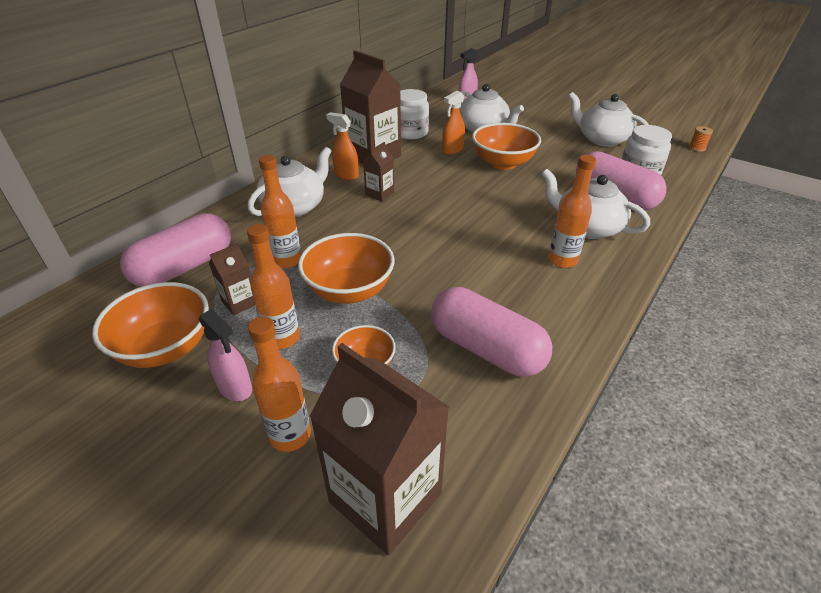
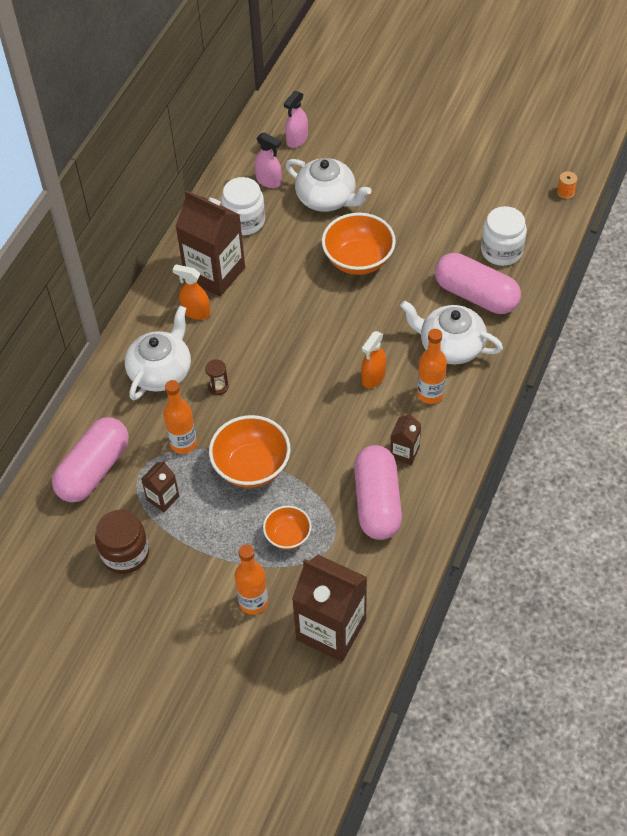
camera: 10 degrees left, 15 degrees up
orange bowl [92,282,209,368] -> brown jar [95,510,149,574]
pink spray bottle [199,309,252,401] -> pink spray bottle moved to [255,132,282,188]
orange bottle [247,224,300,349] -> none
brown carton [363,142,394,201] -> brown carton moved to [390,412,421,465]
pink capsule [431,287,552,377] -> pink capsule turned 60 degrees clockwise [354,445,402,540]
orange spray bottle [442,91,465,155] -> orange spray bottle moved to [361,331,386,388]
white teapot [568,92,649,147] -> none
none -> brown hourglass [205,359,228,395]

